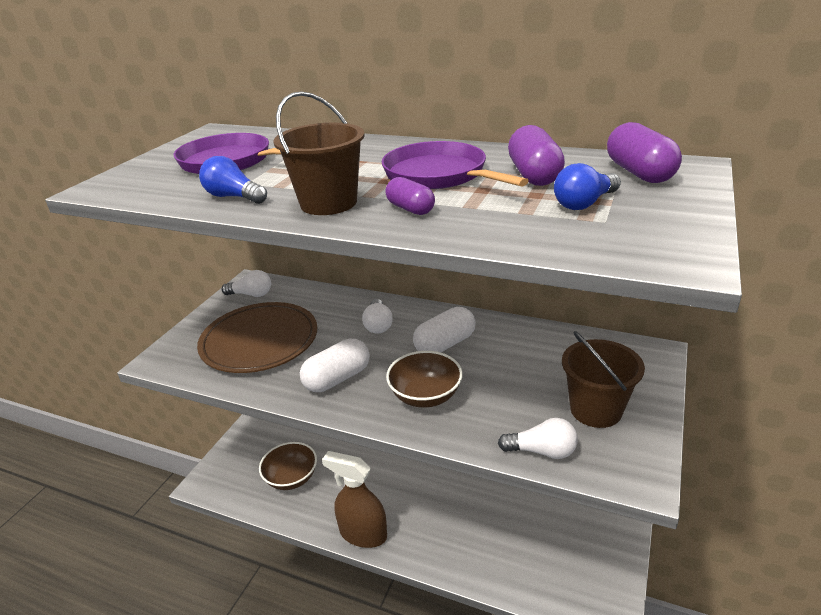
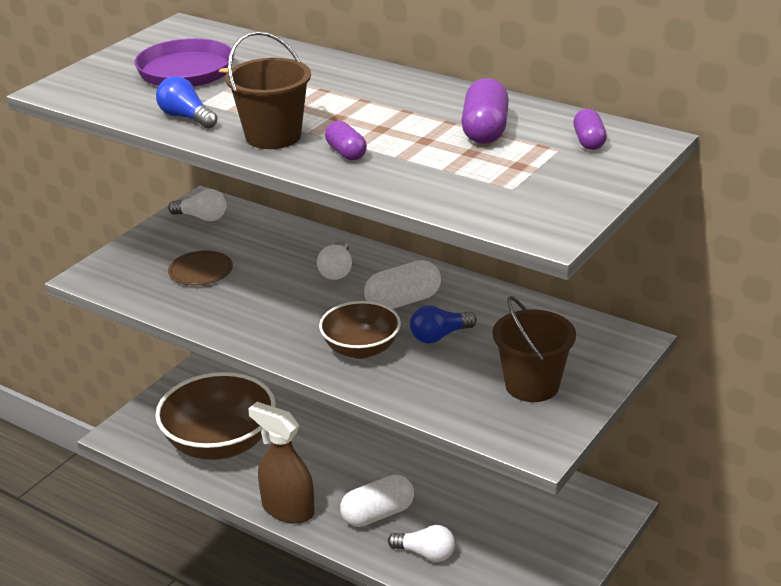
camera: 10 degrees right, 0 degrees up
brown plate [197,302,317,373] -> brown plate [168,251,233,286], size x0.48
brown bowl [259,442,317,490] -> brown bowl [155,372,275,460], size x1.71
white capsule [300,339,370,392] -> white capsule moved to [340,475,414,527]
purple pan [382,141,529,189] -> none
white light bulb [498,418,578,459] -> white light bulb moved to [388,525,455,562]
blue light bulb [554,163,621,210] -> blue light bulb moved to [410,305,477,343]
purple capsule [607,122,682,183] -> purple capsule [573,109,607,150], size x0.62

